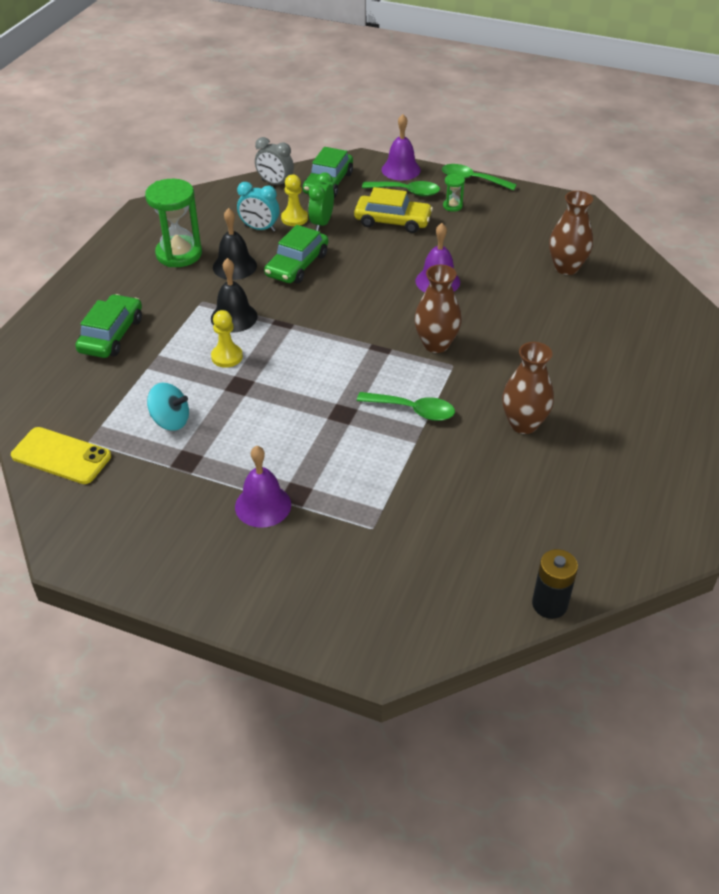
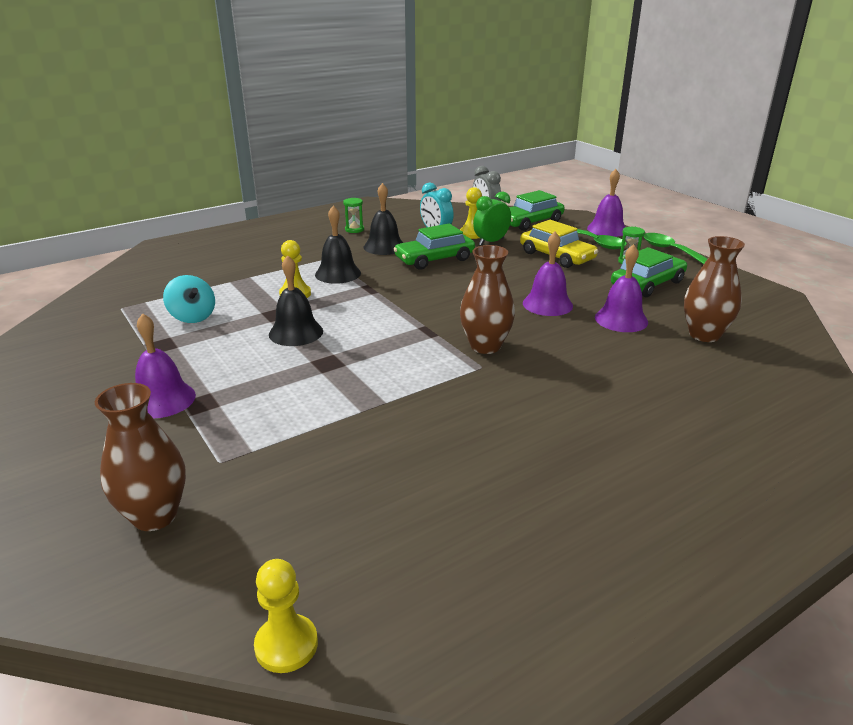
camera: 35 degrees right, 15 degrees down
yellow phone [11,427,111,484] -> none
green car [75,294,142,358] -> green car moved to [611,247,687,297]
green hourglass [145,179,202,267] -> green hourglass [343,198,364,233], size x0.45
green spoon [357,392,455,421] -> none
brown vase [502,342,554,434] -> brown vase moved to [95,383,186,531]
black battery [532,549,578,619] -> yellow pawn [254,559,318,673]
none -> black bell [269,255,323,346]
none -> purple bell [595,244,648,332]

